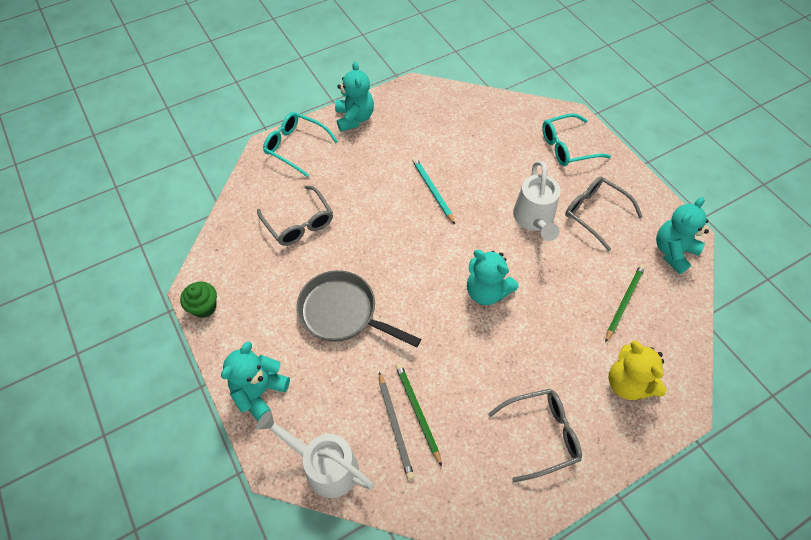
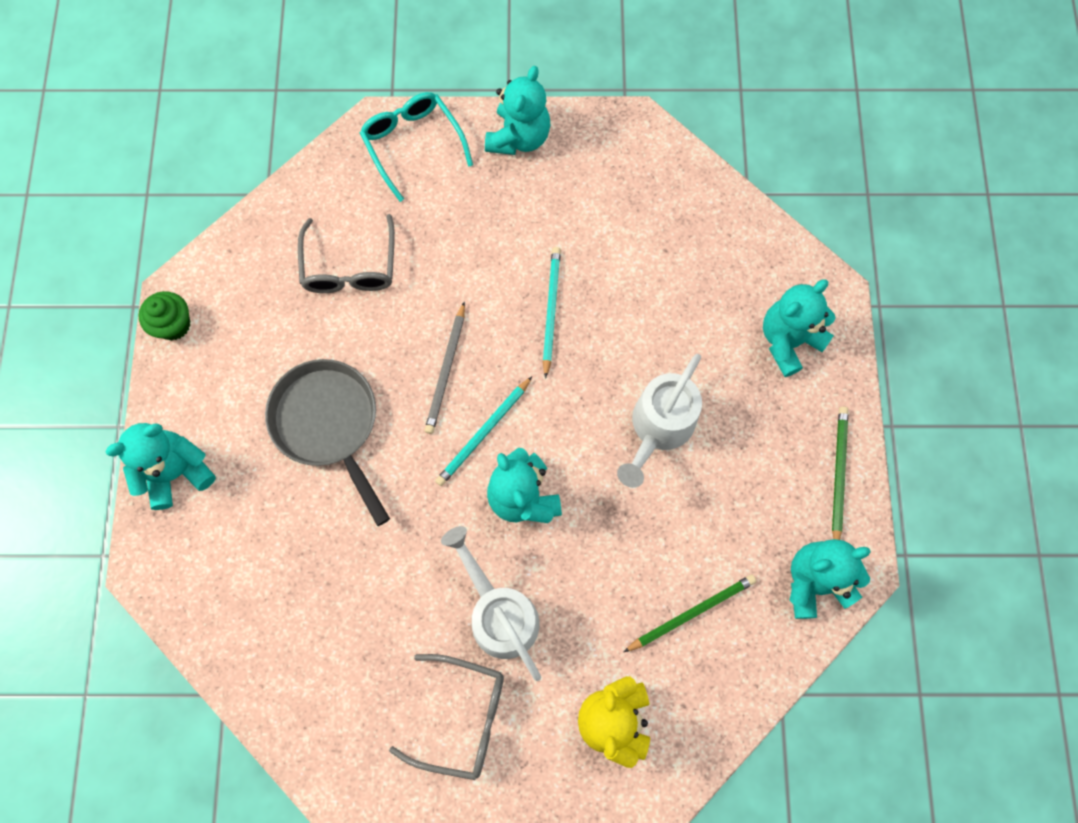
camera: 30 degrees right, 15 degrees up
white watering can [256,411,374,498] -> white watering can moved to [441,526,541,681]
grey pencil [379,372,414,480] -> grey pencil moved to [425,302,465,434]
green pencil [395,363,442,467] -> green pencil moved to [832,407,848,540]
turquoise glasses [542,113,611,166] -> turquoise teddy bear [763,280,836,377]
grey glasses [565,177,643,251] -> none
none -> turquoise pencil [435,377,532,486]

